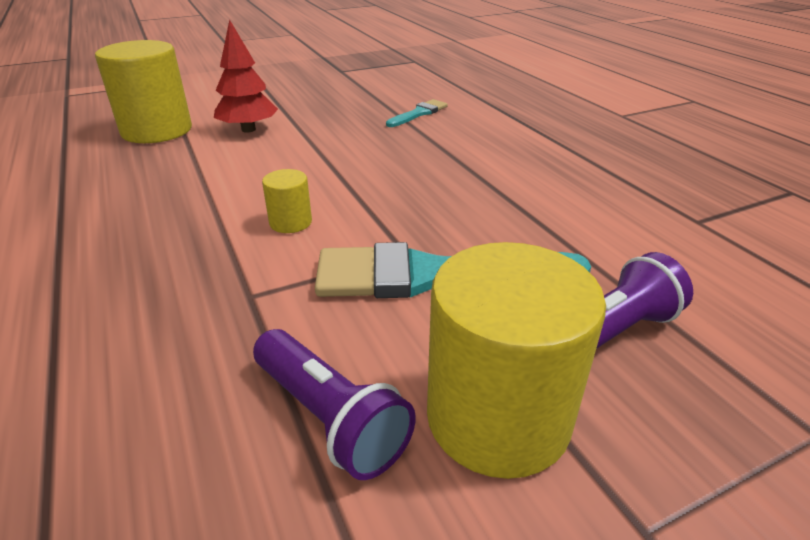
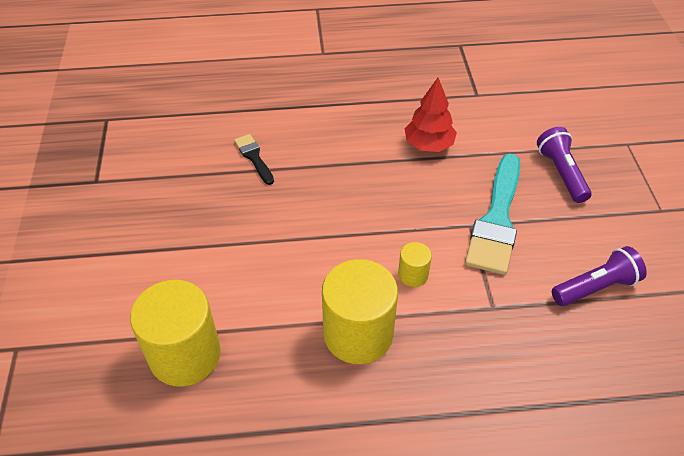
camera: 70 degrees left, 15 degrees up
red tree [214,19,278,133] -> red tree moved to [404,78,457,152]
turquoise brush [386,99,448,127] -> black brush [234,134,274,185]
yellow cylinder [427,242,606,479] -> yellow cylinder moved to [322,259,398,364]

